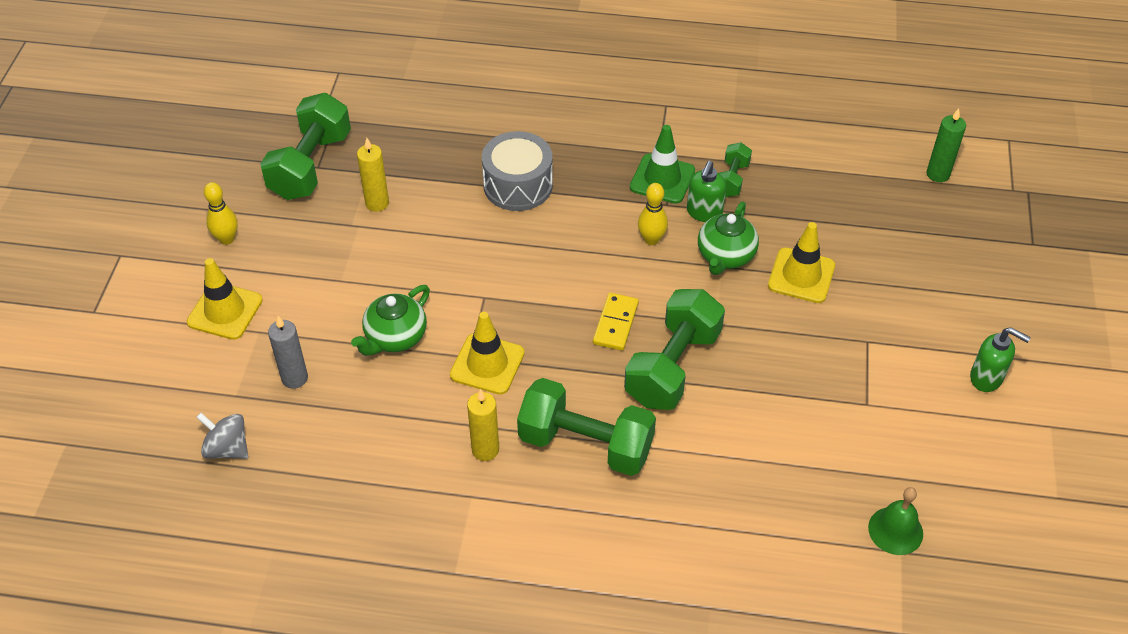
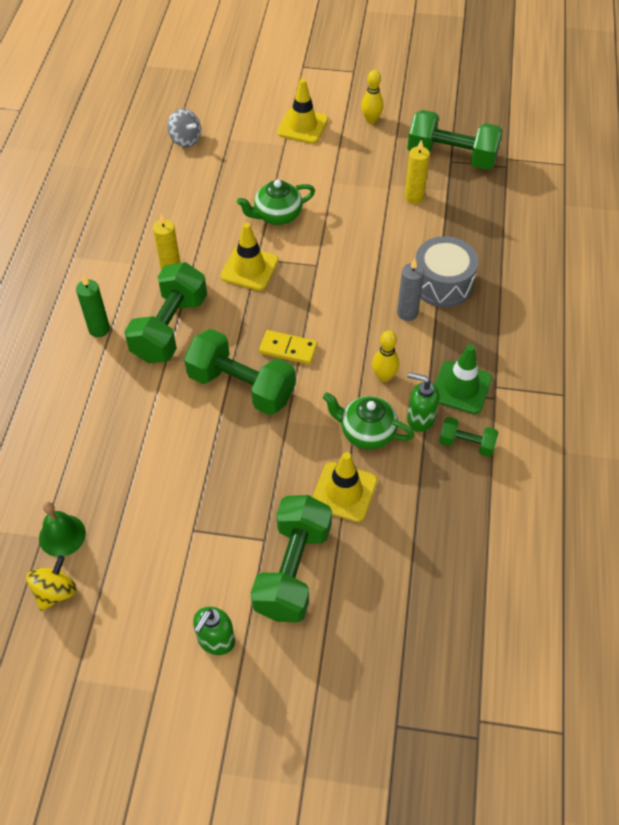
camera: 90 degrees right, 5 degrees up
grey spinning top [196,413,248,459] -> grey spinning top turned 105 degrees clockwise [168,109,201,147]
grey candle [268,316,308,389] -> grey candle moved to [397,259,424,321]
green teapot [351,285,430,356] -> green teapot turned 60 degrees counterclockwise [237,180,315,225]
green candle [927,108,966,182] -> green candle moved to [76,275,110,337]
none -> yellow spinning top [26,556,77,611]
none -> green dumbbell [250,495,332,623]

